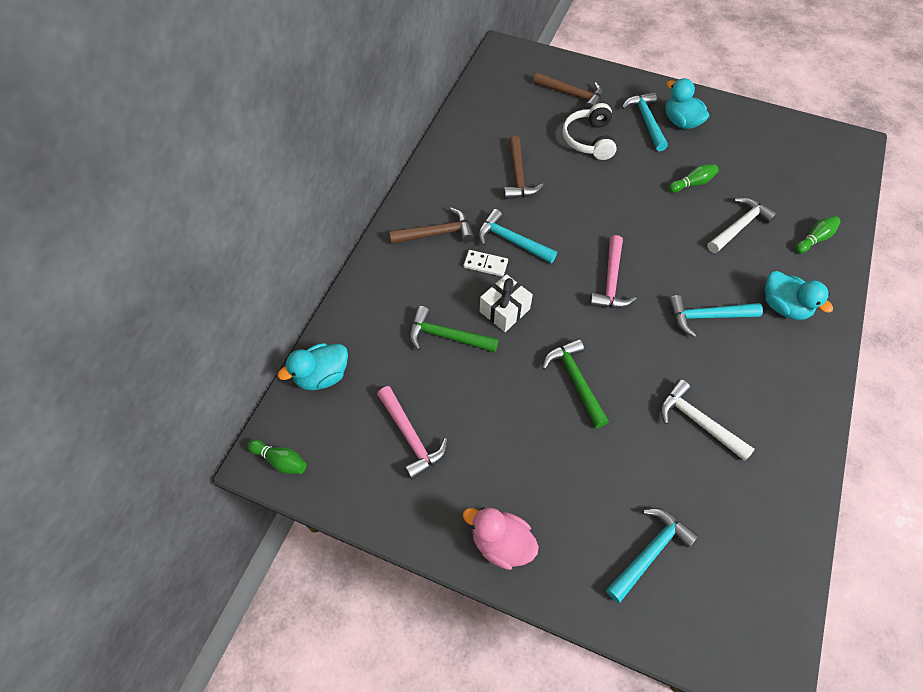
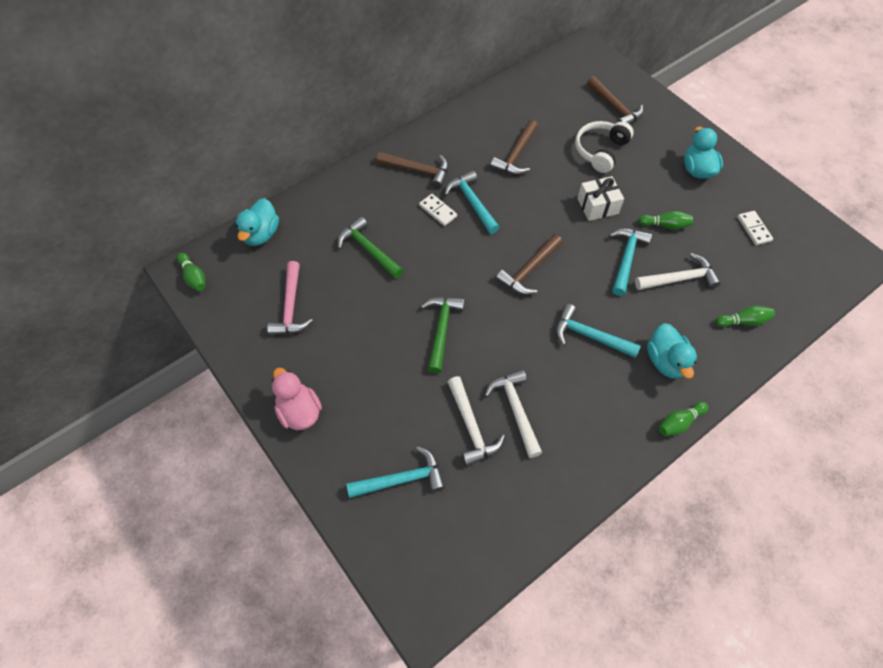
camera: 30 degrees right, 0 degrees up
turquoise duck [277,343,348,390] -> turquoise duck turned 75 degrees counterclockwise [236,198,279,246]
white gift [480,274,533,332] -> white gift moved to [578,176,624,221]
pink hammer [590,235,637,308] -> brown hammer [496,234,562,295]
turquoise hammer [622,92,668,151] -> turquoise hammer moved to [609,228,652,296]
none -> white hammer [448,376,505,466]
none -> green bowling pin [659,402,709,436]
none -> white domino [737,211,773,245]

